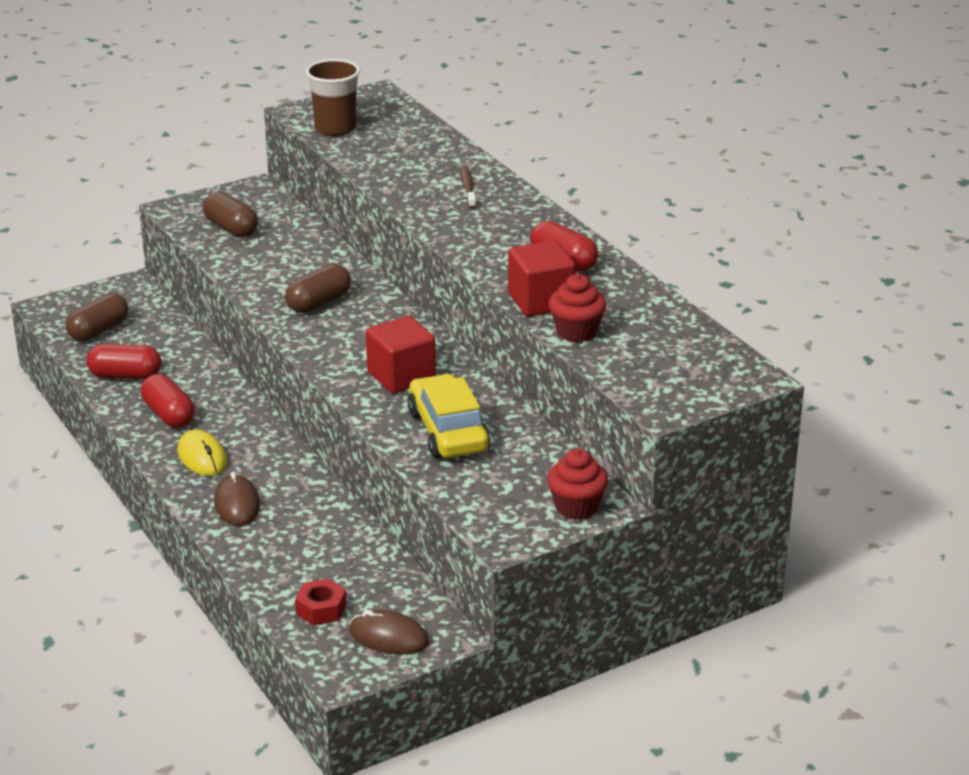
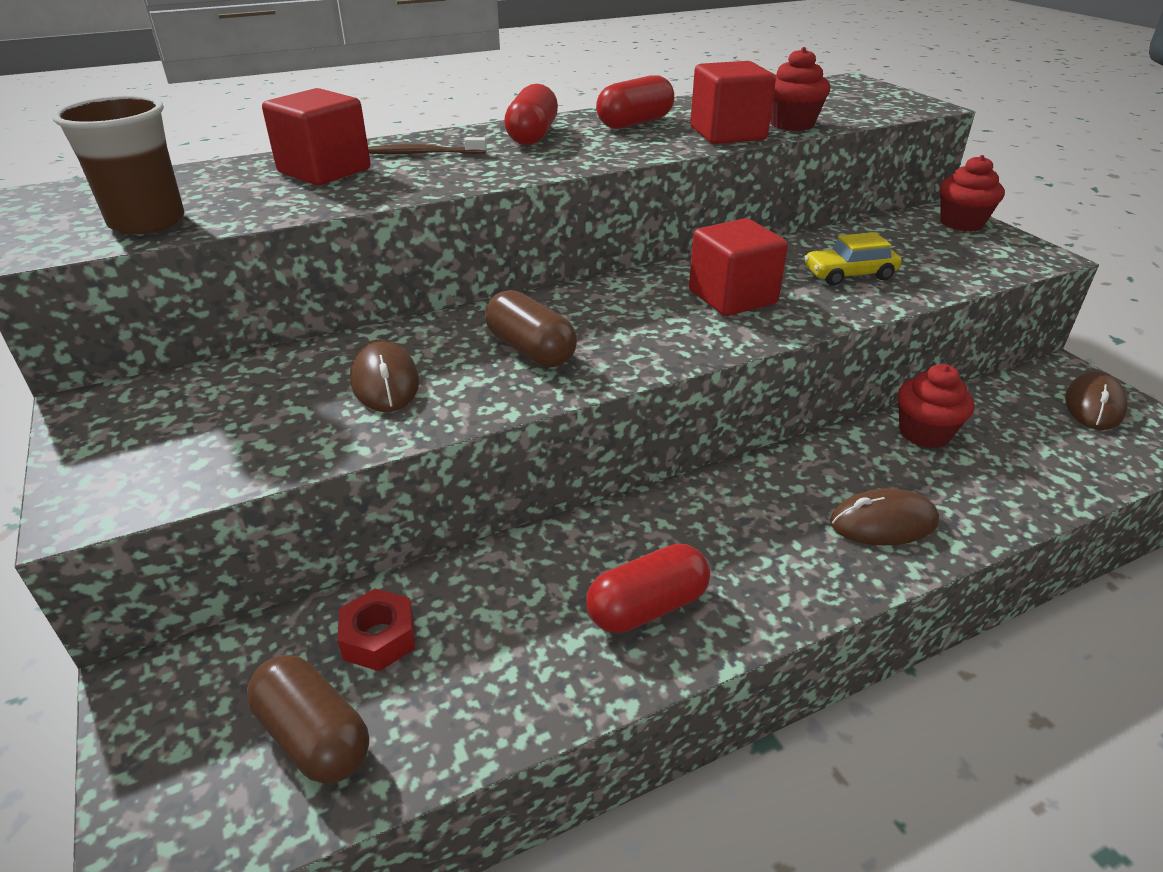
camera: 85 degrees left, 5 degrees up
red capsule [87,344,162,379] -> red capsule moved to [504,84,558,145]
yellow mouse [178,430,227,476] -> none
brown capsule [203,192,258,237] -> none
red nut [295,579,346,625] -> red nut moved to [337,588,415,671]
yellow car [408,374,490,458] -> yellow car [804,232,902,286], size x0.62
none -> red cube [262,88,371,185]
none -> brown mouse [350,339,419,412]
none -> red cupcake [898,364,974,448]

